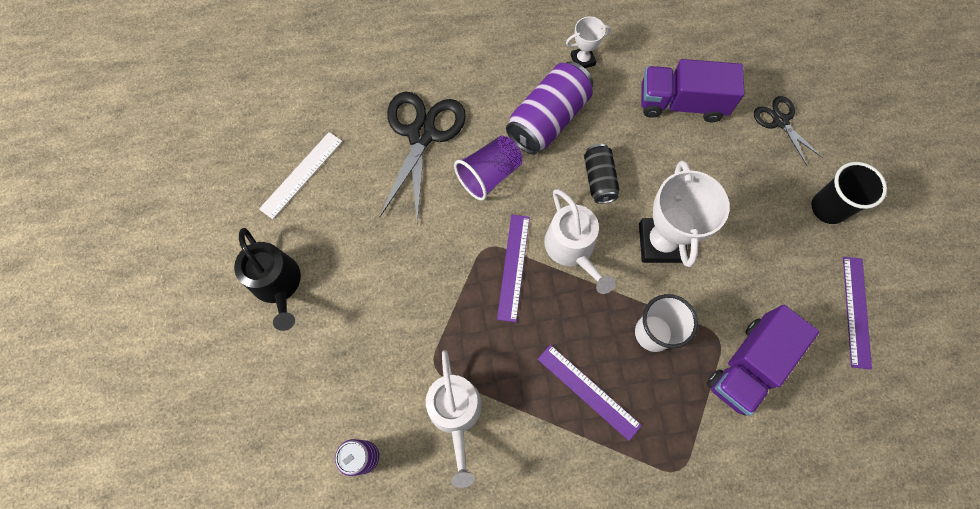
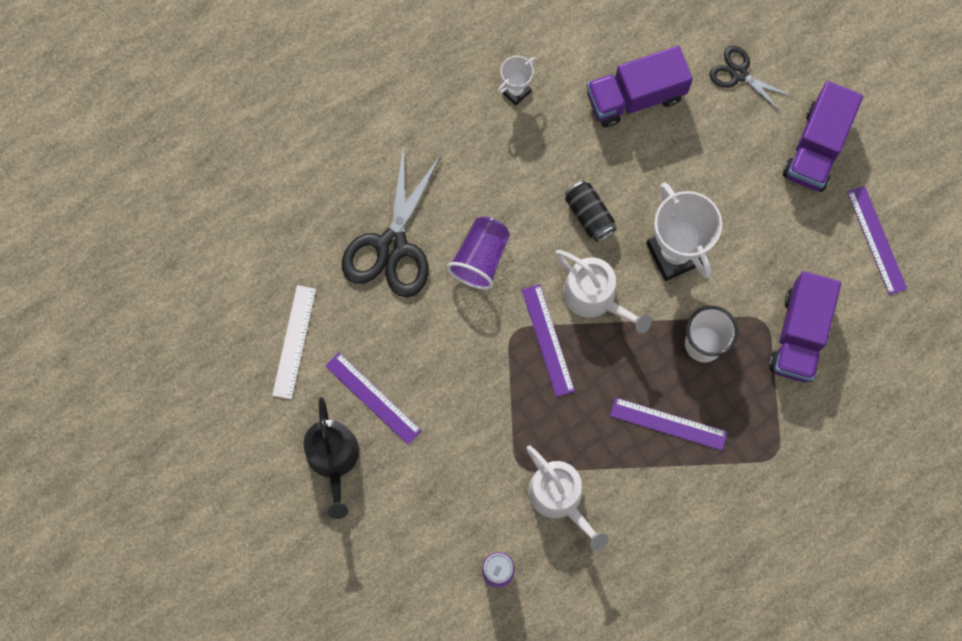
camera: 25 degrees left, 5 degrees up
black watering can [234,228,301,331] -> black watering can turned 45 degrees clockwise [304,397,359,519]
black scissors [380,92,466,222] -> black scissors turned 150 degrees counterclockwise [342,145,441,297]
purple can [506,61,593,155] -> none
black cup [811,162,887,224] -> purple truck [783,81,863,192]
none -> purple ruler [325,352,422,445]

